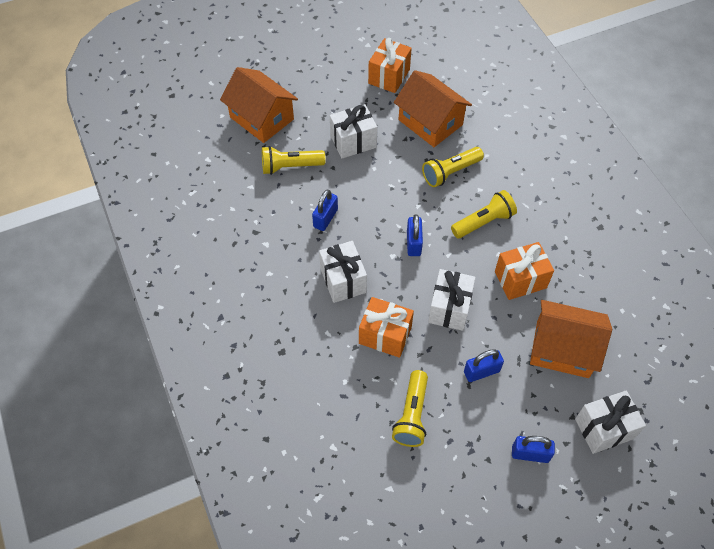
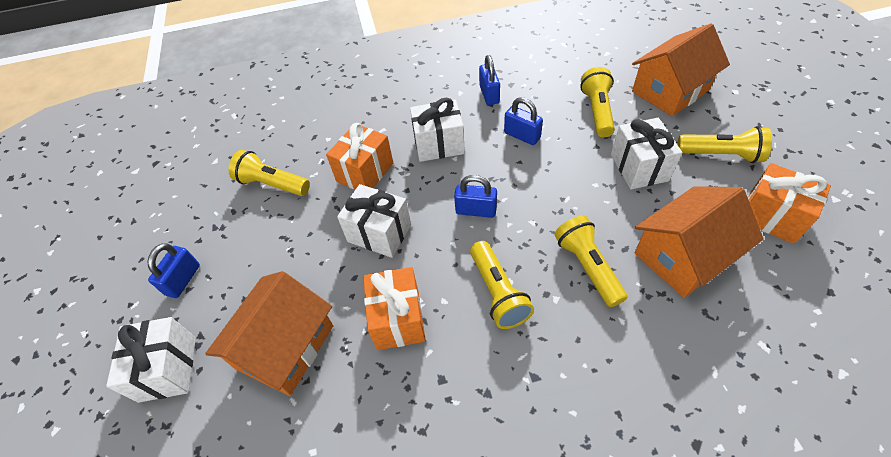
camera: 105 degrees right, 5 degrees down
blue padlock [464,349,504,382] -> blue padlock moved to [479,55,500,105]
none -> yellow flashlight [677,126,772,163]

